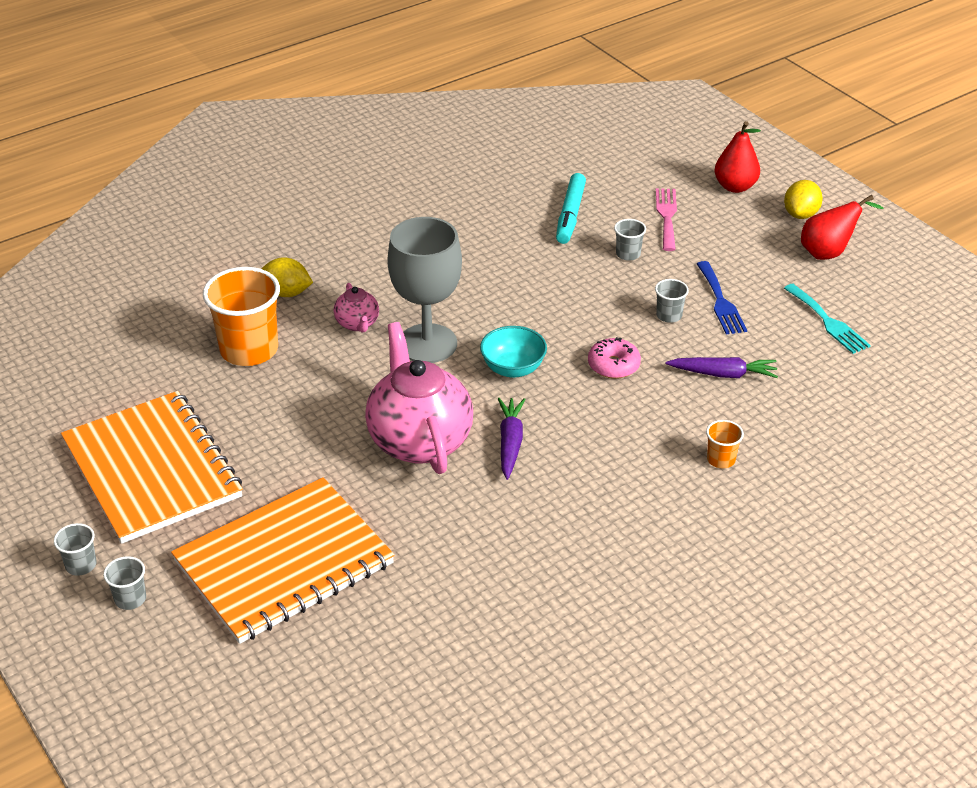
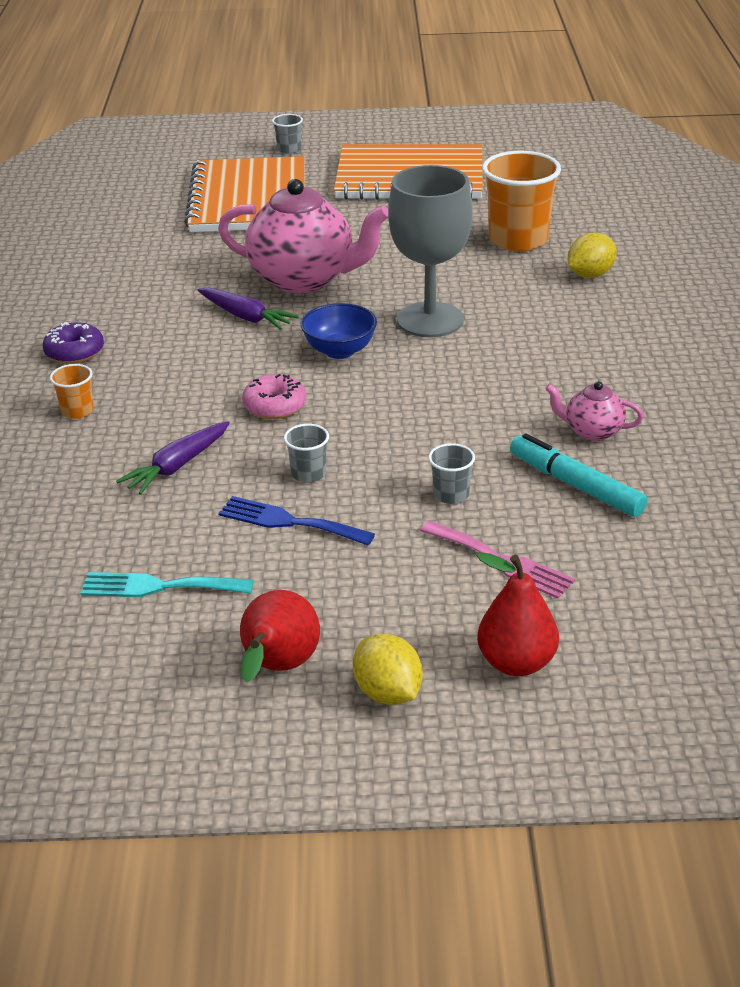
camera: 125 degrees right, 5 degrees down
grey cup [54,523,97,576] -> none
pink teapot [334,283,379,333] -> pink teapot moved to [545,381,644,441]
turquoise bowl [480,326,547,378] -> blue bowl [301,303,377,359]
none -> purple donut [43,322,104,364]

